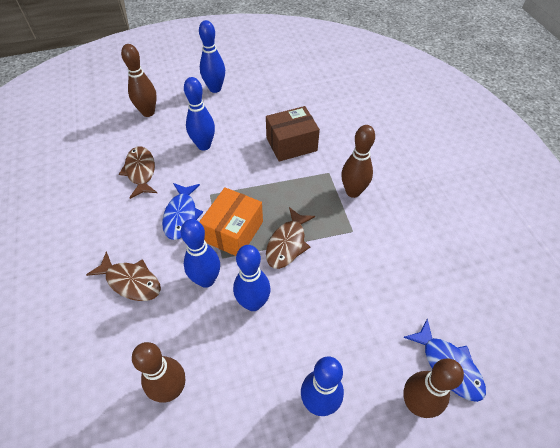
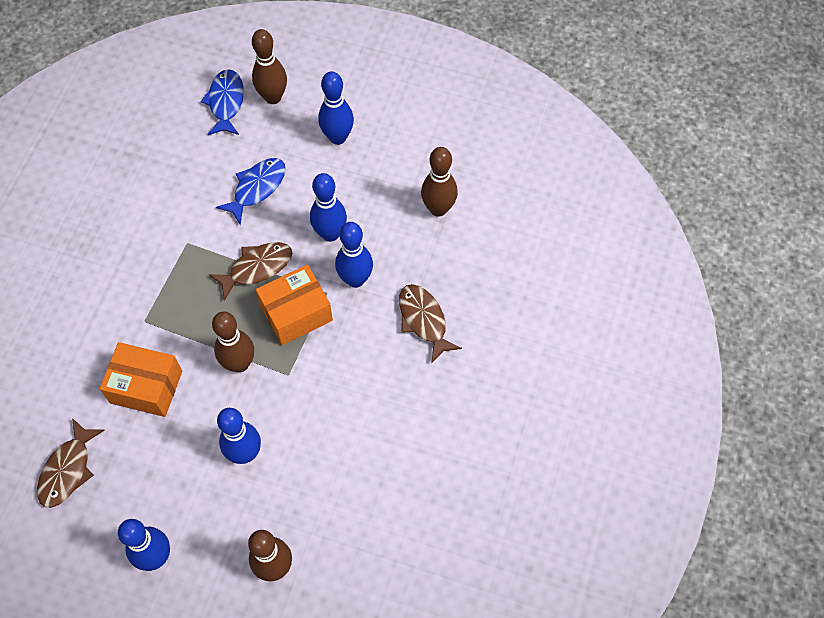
camera: 145 degrees left, 10 degrees up
brown fish [119,146,157,199] -> brown fish moved to [37,418,105,508]
blue fish [162,183,203,240] -> blue fish moved to [216,158,286,225]
brown box [266,106,320,162] -> orange box [99,342,182,417]
brown bowling pin [341,125,375,198] -> brown bowling pin moved to [212,312,254,373]

